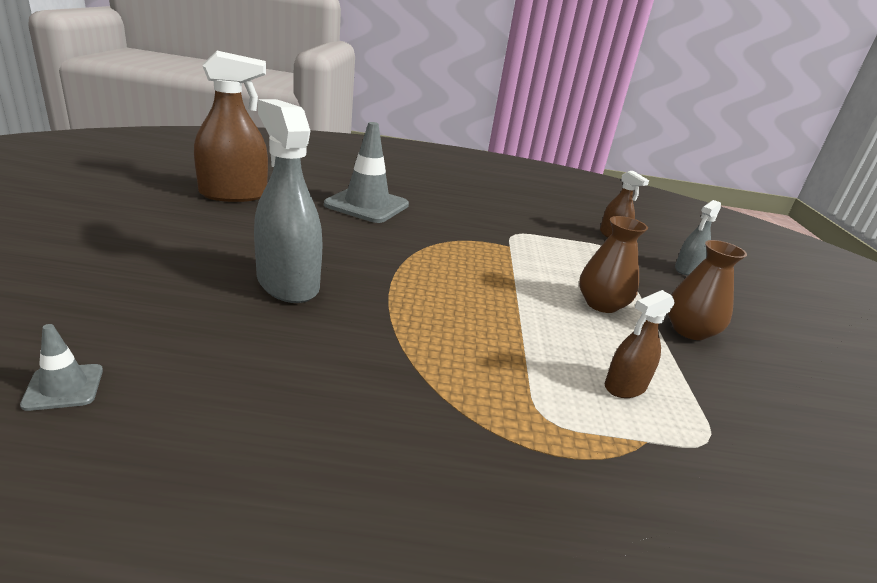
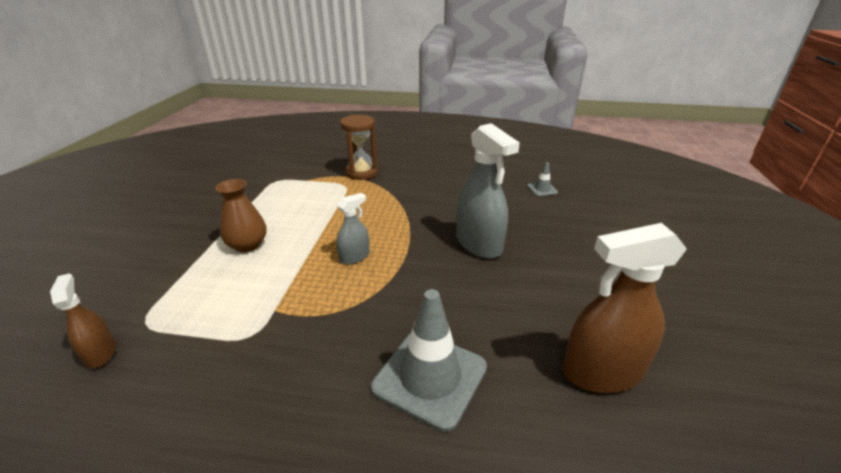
camera: 170 degrees left, 5 degrees up
brown spray bottle [605,290,675,398] -> none
brown vase [668,240,747,340] -> none
grey spray bottle [675,200,721,275] -> grey spray bottle moved to [337,193,370,265]
none -> brown hourglass [340,115,378,180]

